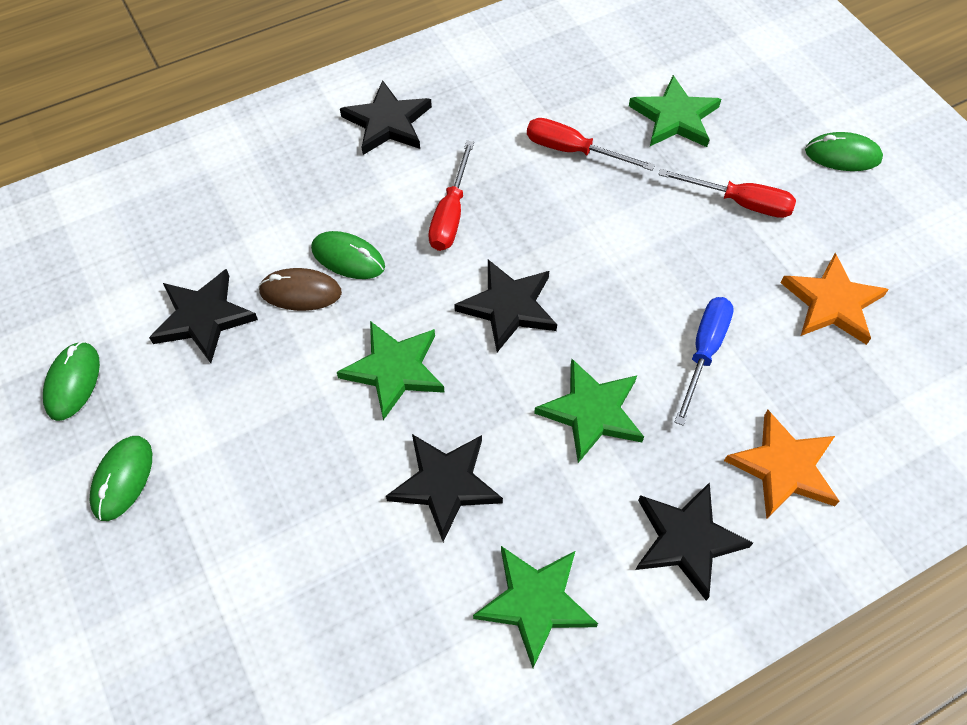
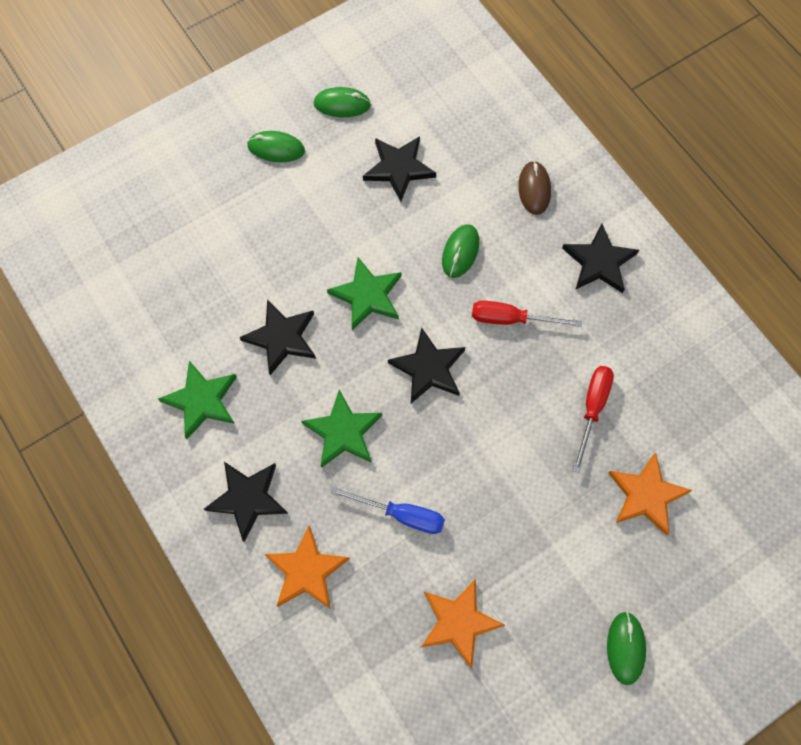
camera: 85 degrees right, 10 degrees up
brown mouse [258,268,342,311] -> brown mouse moved to [518,161,551,215]
green star [629,75,721,147] -> orange star [608,452,692,536]
red screwdriver [658,169,796,218] -> none

